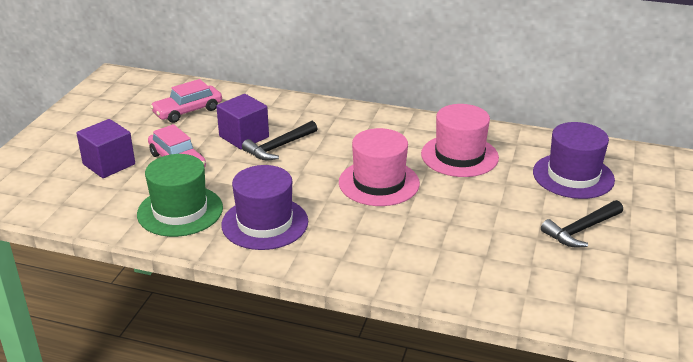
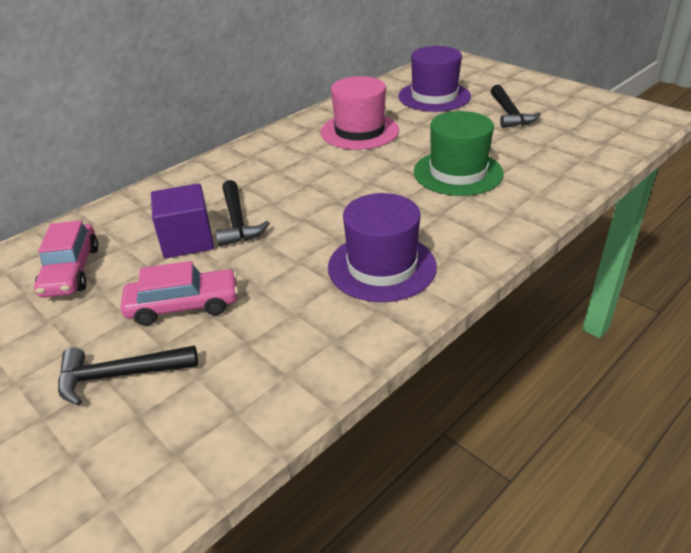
camera: 60 degrees left, 5 degrees up
purple cube [76,119,135,178] -> black hammer [58,345,198,406]
green hat [137,154,223,237] -> green hat moved to [414,111,504,196]
pink hat [339,128,420,206] -> none

